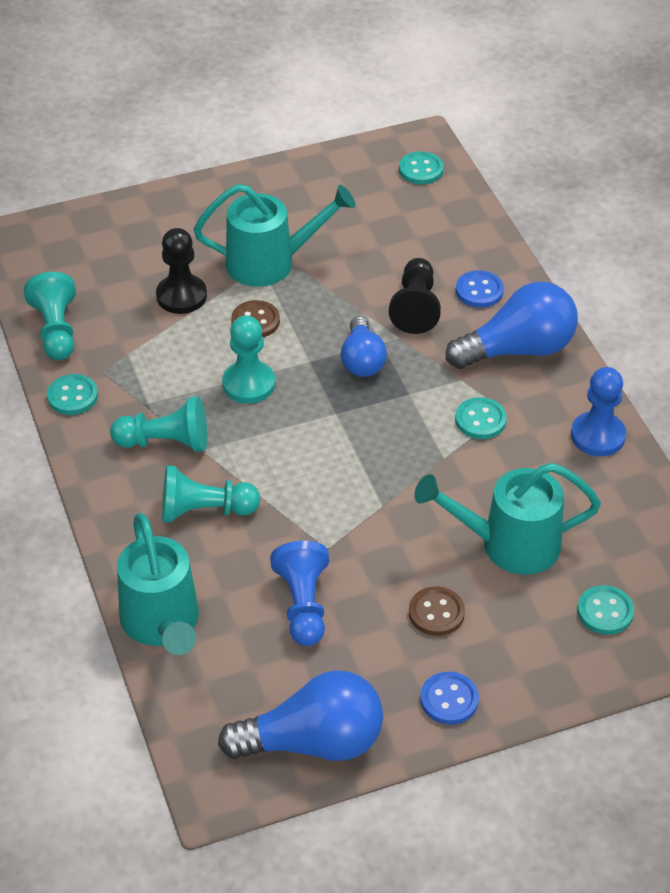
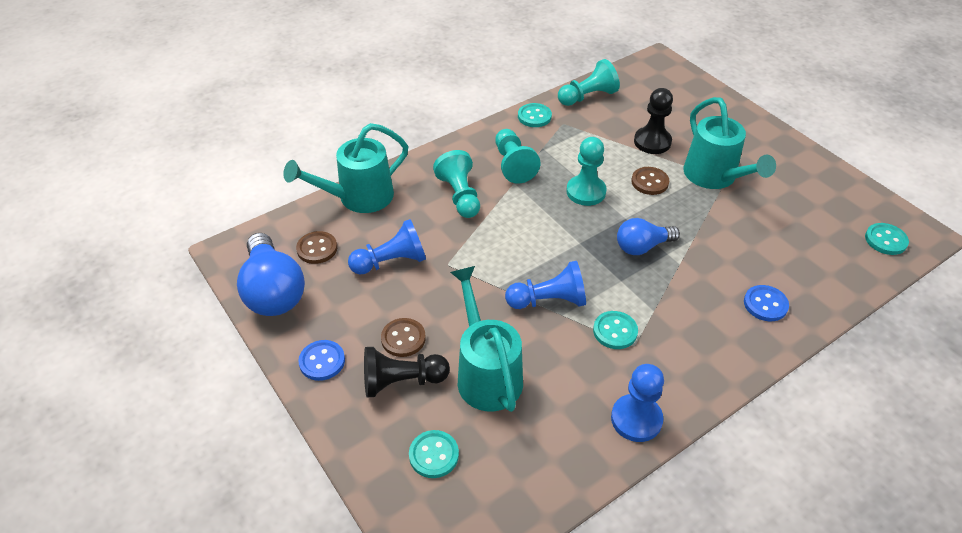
camera: 75 degrees right, 0 degrees up
black pawn [389,258,441,334] -> black pawn moved to [364,347,450,397]
blue light bulb [445,282,578,369] -> none
none -> brown button [296,231,337,264]
none -> blue pawn [505,261,586,309]

